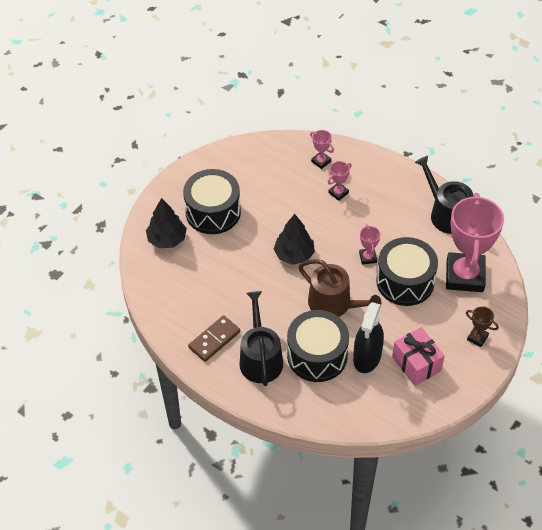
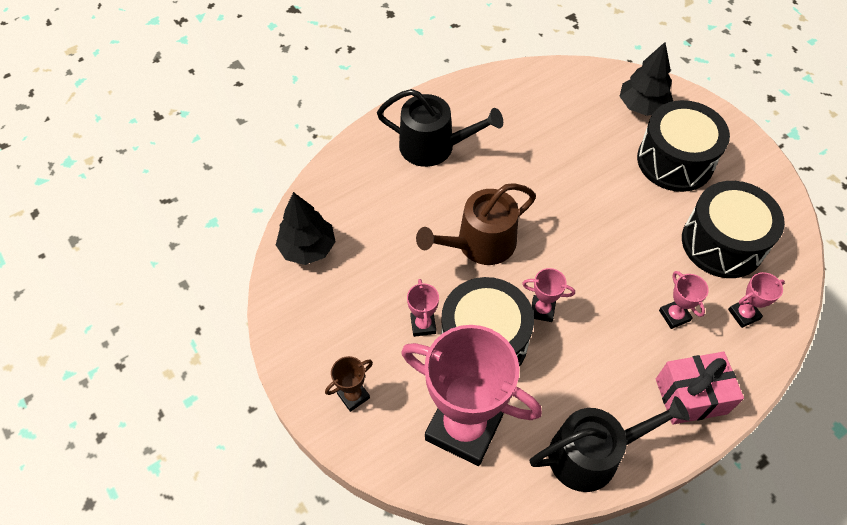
camera: 110 degrees right, 5 degrees up
brown domino [188,315,240,362] -> none
black tree [274,214,315,265] -> black tree moved to [276,192,336,265]
black drum [287,310,349,382] -> black drum moved to [682,181,785,278]
black spray bottle [353,302,384,373] -> none
pink gift [392,327,445,386] -> pink gift moved to [656,352,744,425]
none -> pink trophy [407,279,439,337]

